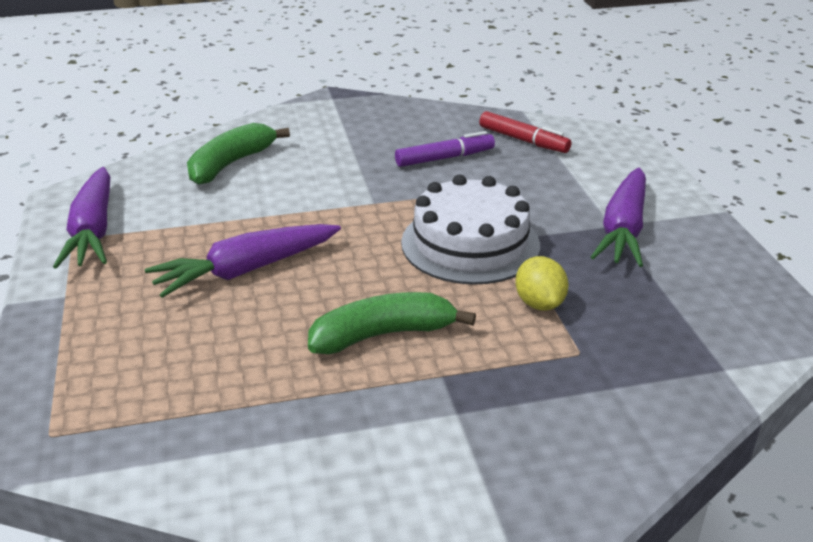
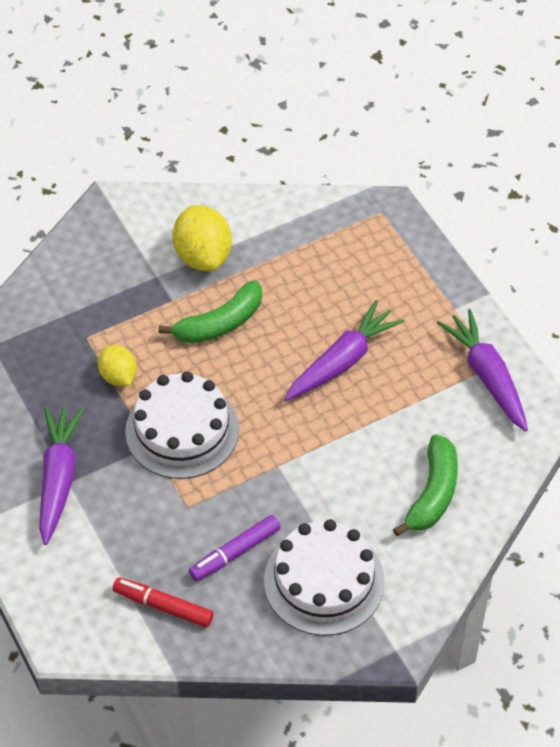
camera: 165 degrees right, 20 degrees up
none -> yellow lemon [172,205,232,271]
none -> white cake [264,519,385,636]

